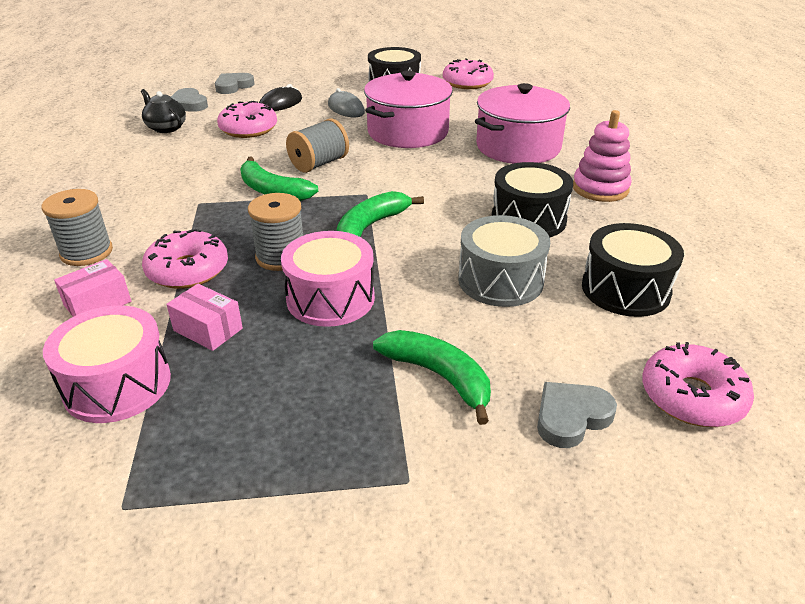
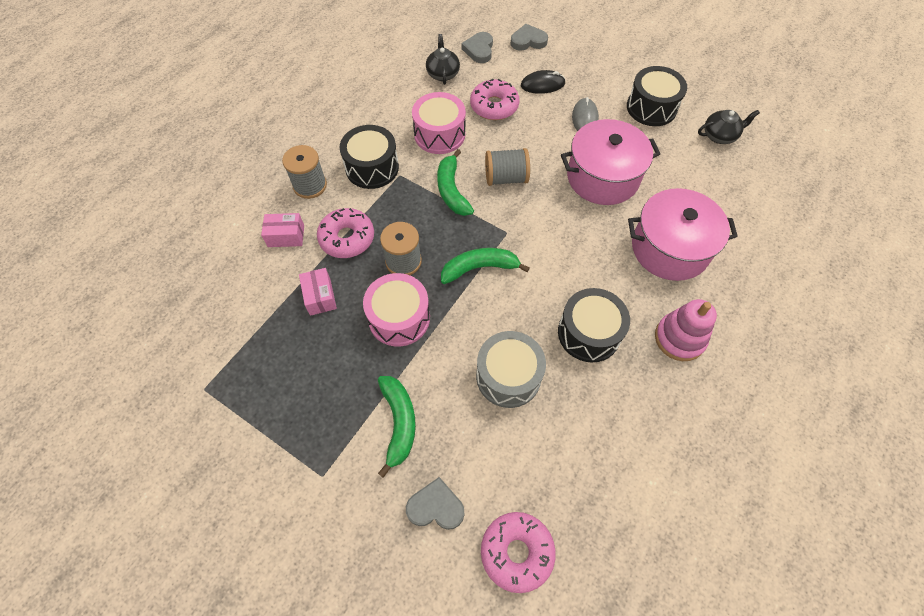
camera: 40 degrees right, 25 degrees up
pink drum [43,305,171,423] -> pink drum moved to [412,92,466,154]
pink donut [443,58,494,89] -> black teapot [698,110,760,144]
black drum [582,223,684,317] -> black drum moved to [340,125,399,189]

